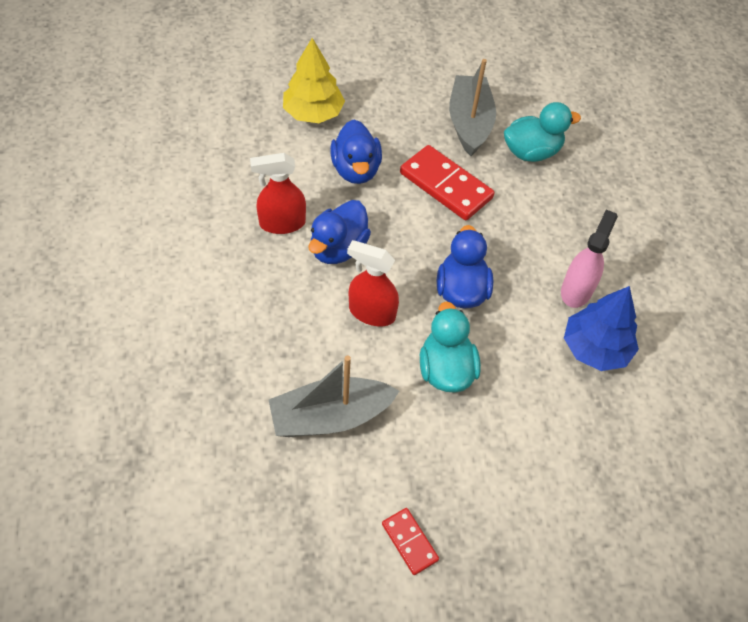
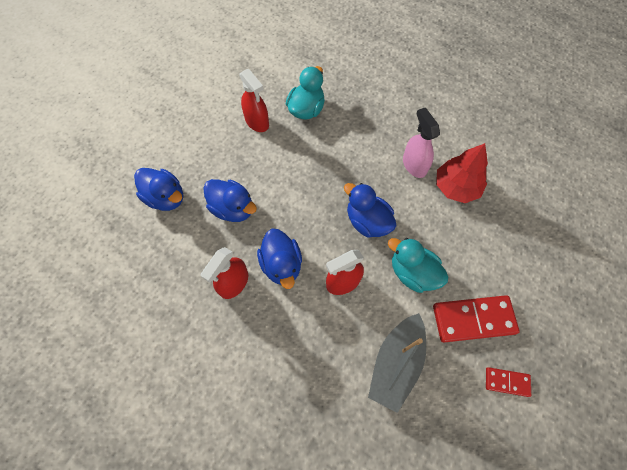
camera: 45 degrees left, 10 degrees up
yellow tree [283,38,345,123] -> blue duck [134,168,183,211]
red domino [400,145,495,220] -> red domino moved to [433,295,520,343]
grey boat [449,59,496,156] -> red spray bottle [239,69,269,132]
blue tree [564,286,639,371] -> red tree [436,143,488,203]

